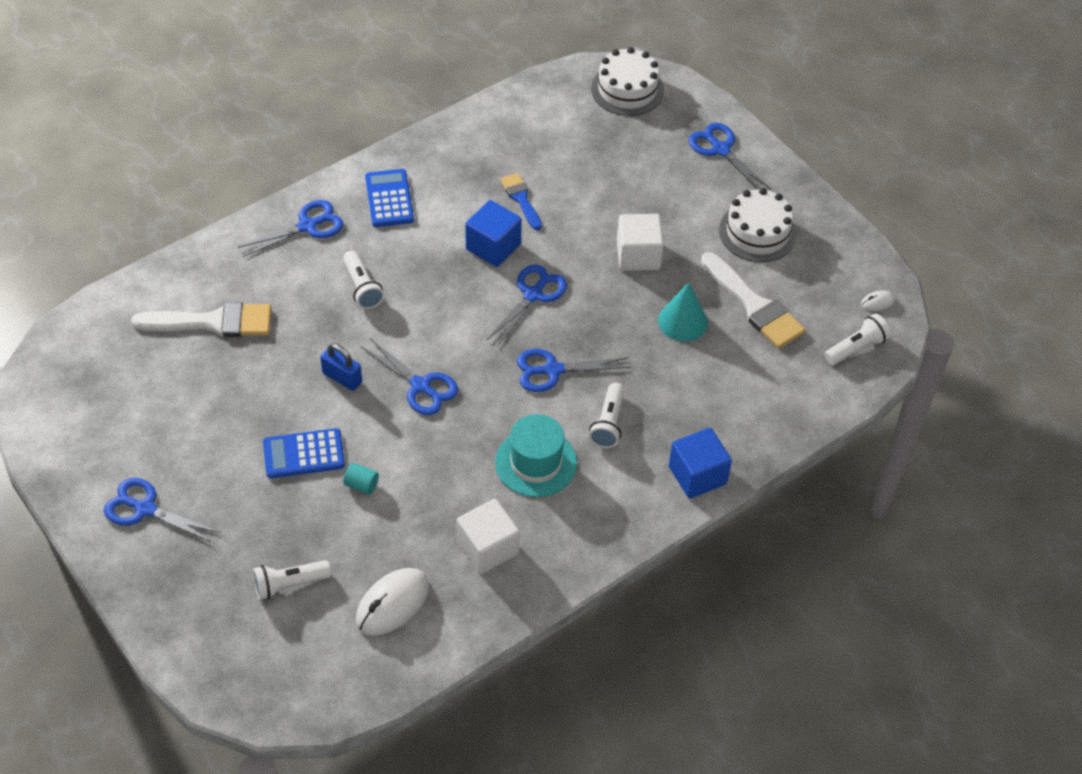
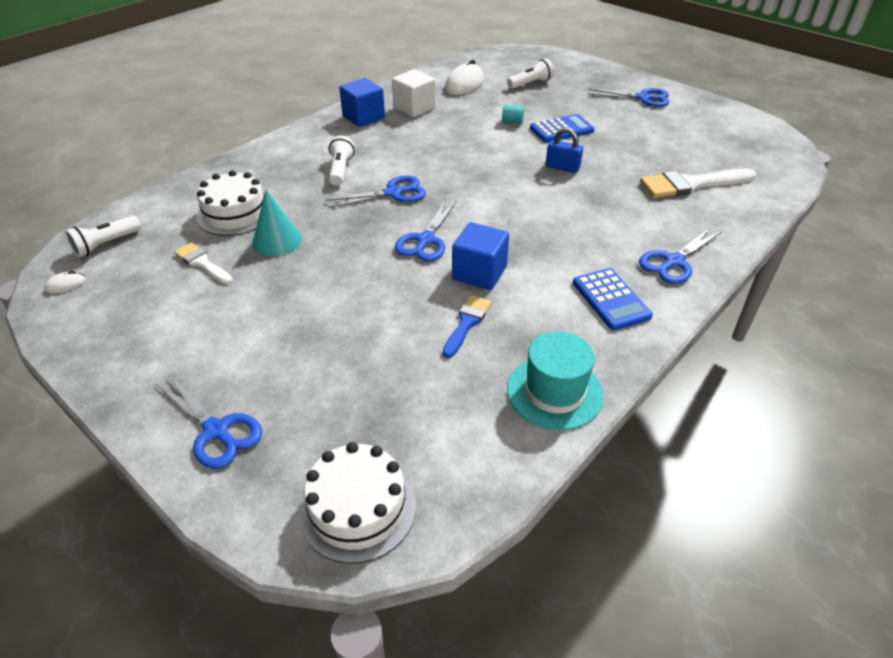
camera: 170 degrees right, 10 degrees down
white flashlight [343,251,384,309] -> none
blue scissors [361,338,458,415] -> none
turquoise hat [495,414,577,497] -> turquoise hat moved to [507,331,604,430]
blue brush [500,173,542,230] -> blue brush turned 120 degrees counterclockwise [443,295,491,358]
white cube [617,214,664,271] -> none
blue cube [669,428,732,499] -> blue cube moved to [339,78,385,127]
white brush [701,252,806,349] -> white brush [174,242,233,284], size x0.58
white cake [719,188,797,262] -> white cake moved to [197,170,264,236]

